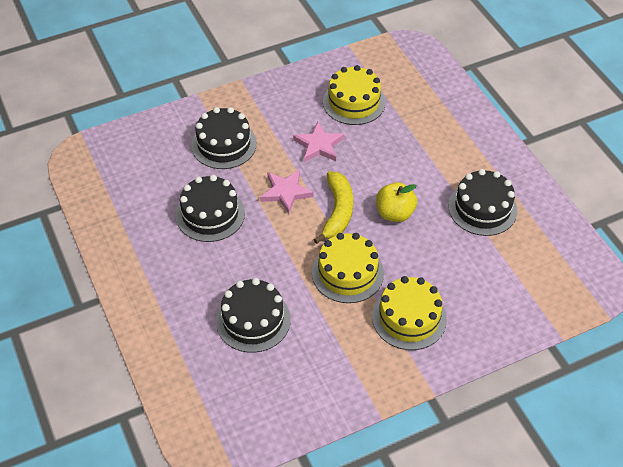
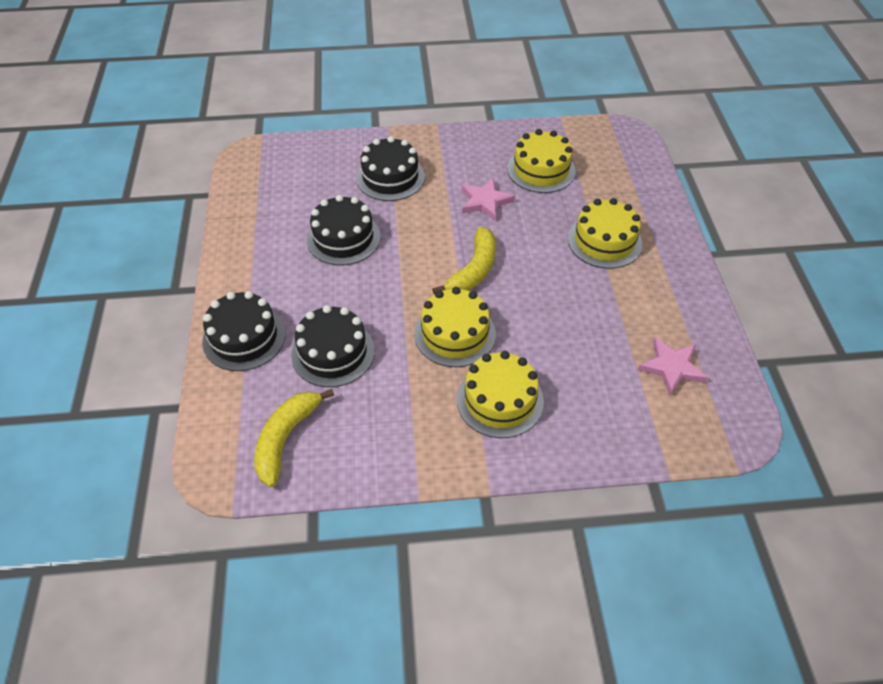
camera: 20 degrees right, 0 degrees up
pink star [260,170,314,214] -> pink star moved to [638,337,708,396]
yellow apple [376,182,417,222] -> none
black cake [448,169,518,236] -> black cake moved to [202,291,285,371]
none -> yellow banana [254,389,334,487]
none -> yellow cake [568,198,642,269]

